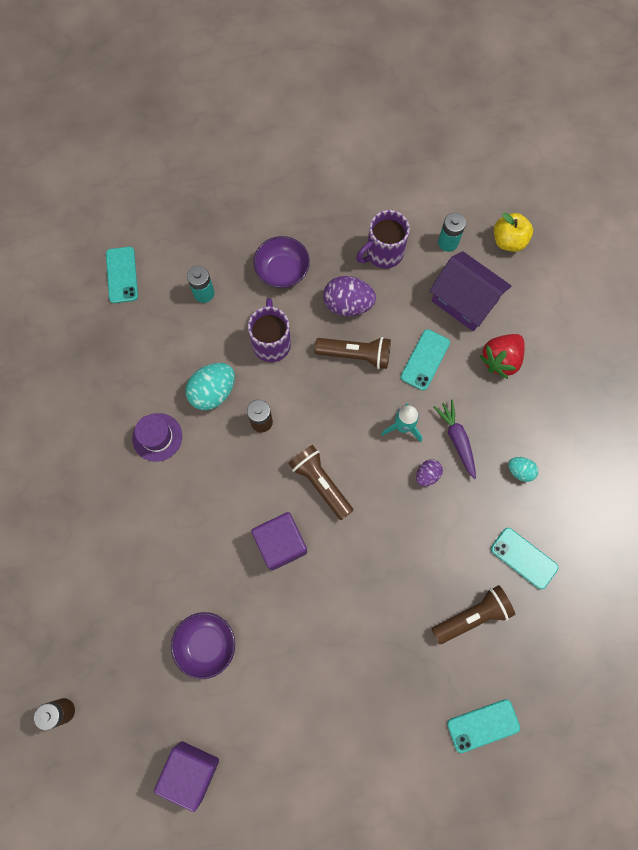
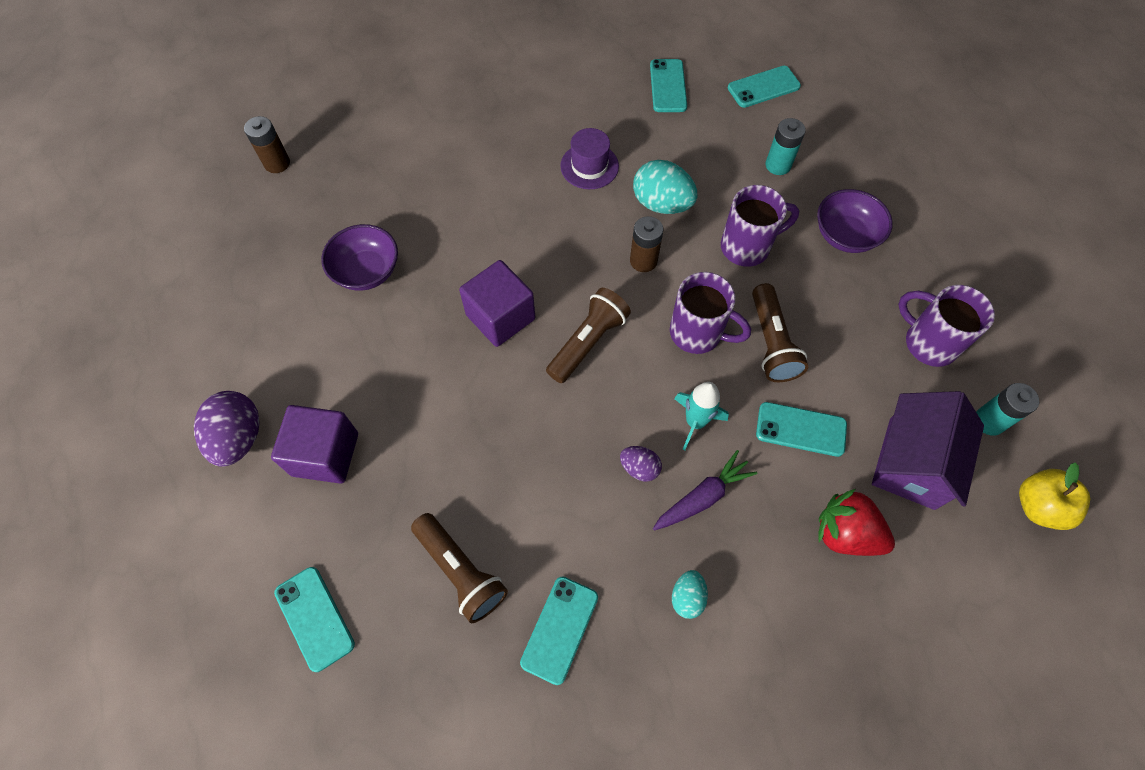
camera: 75 degrees right, 10 degrees down
purple cube [154,741,219,812] -> purple cube moved to [271,405,358,484]
purple egg [323,276,376,316] -> purple egg moved to [194,391,260,467]
none -> turquoise phone [650,59,687,112]
none -> purple mug [670,272,751,354]

